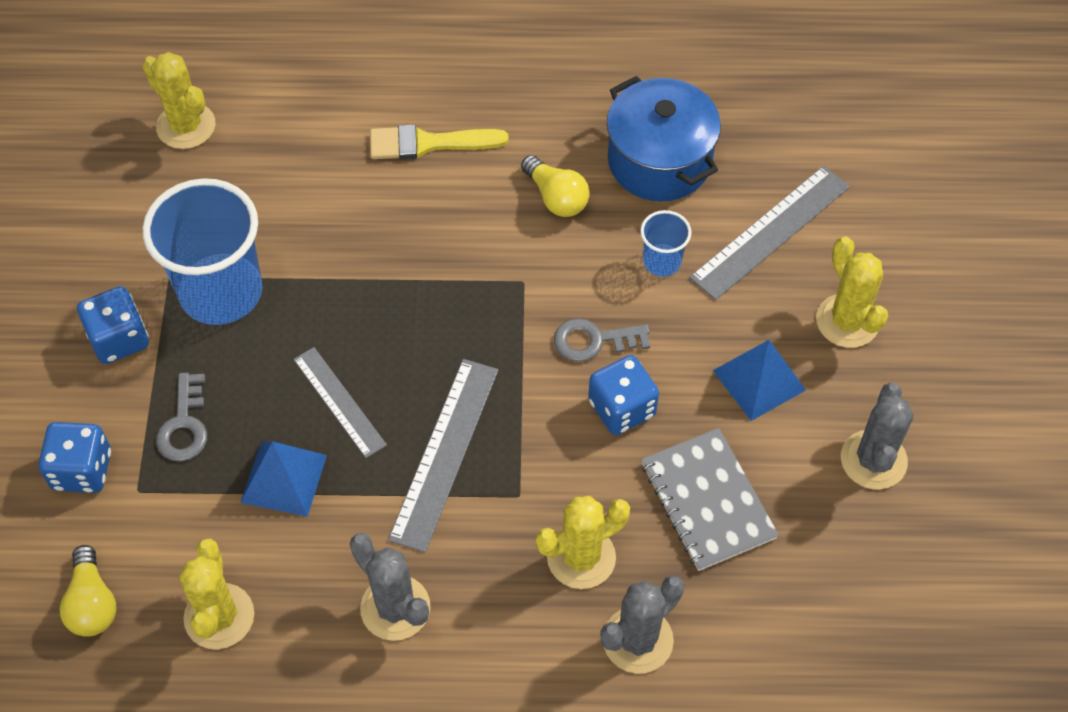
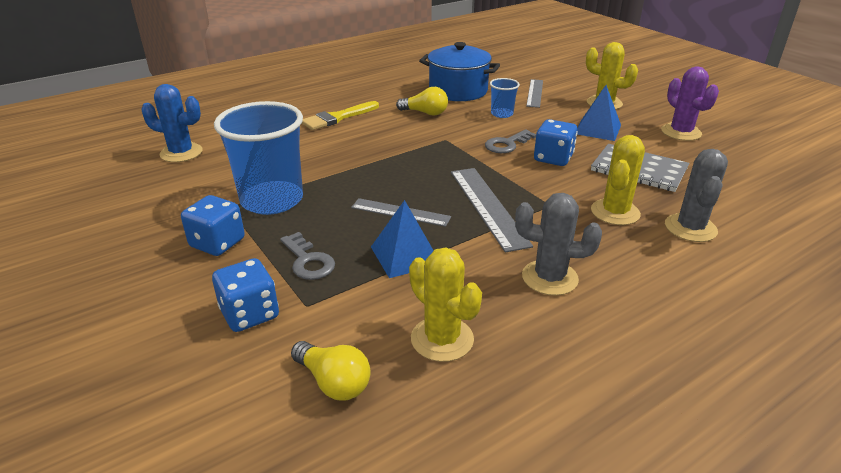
camera: 35 degrees left, 25 degrees down
yellow cactus [142,52,215,149] -> blue cactus [141,84,203,162]
grey ruler [689,166,850,300] -> grey ruler [526,79,543,108], size x0.65
grey cactus [841,383,913,490] -> purple cactus [661,67,719,141]

